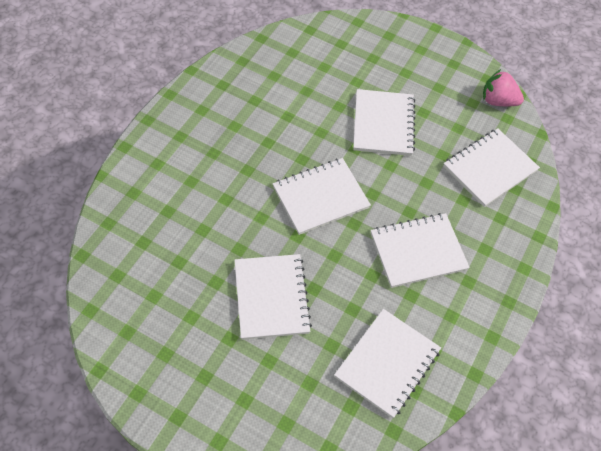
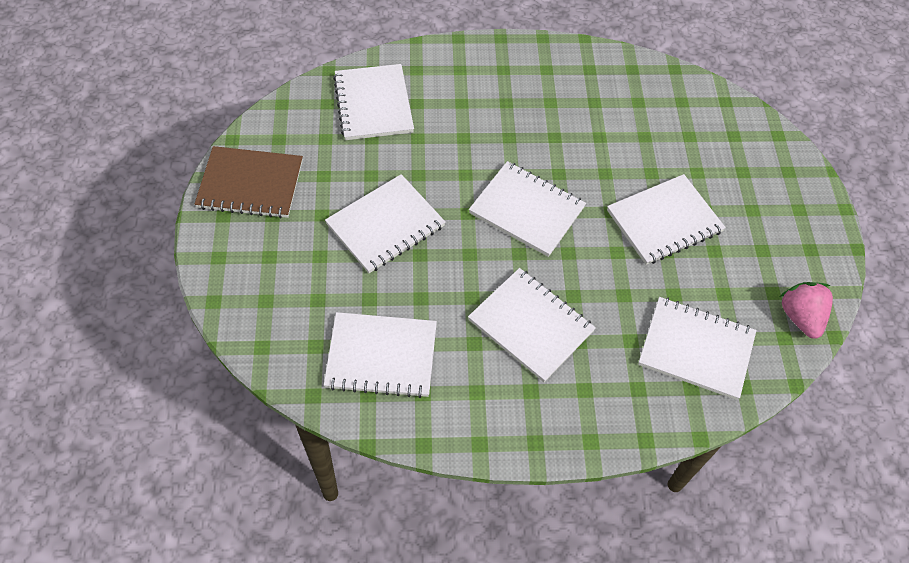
camera: 60 degrees right, 0 degrees up
none -> brown notebook [195,146,303,218]
none -> white notebook [333,64,414,140]

